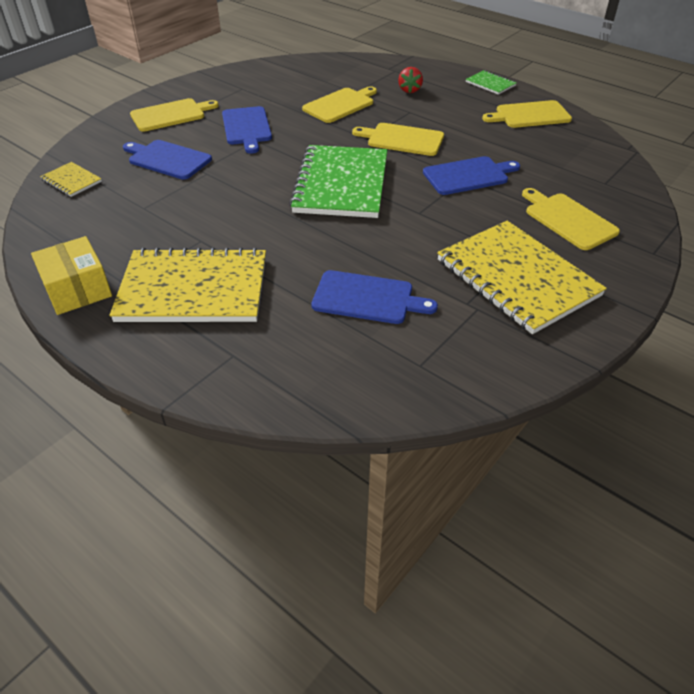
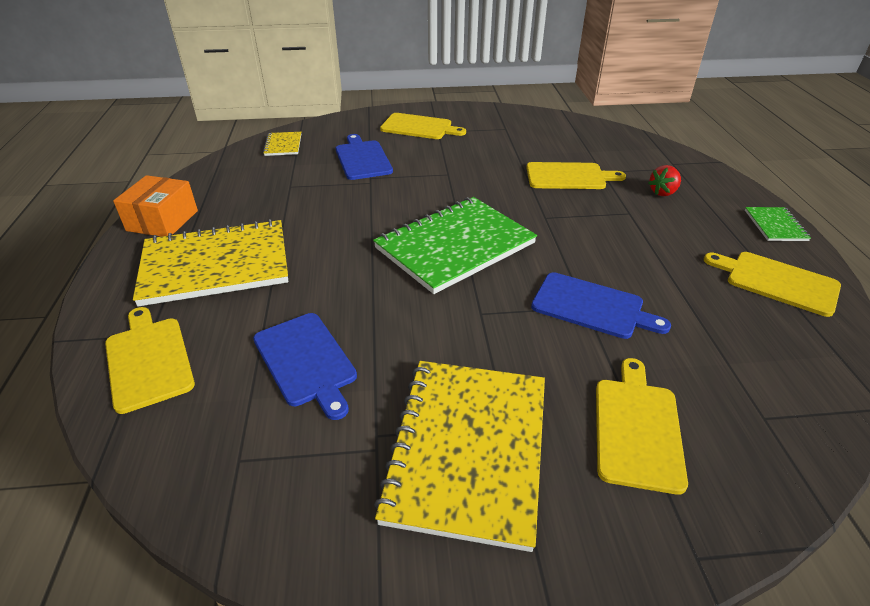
camera: 45 degrees right, 5 degrees down
yellow box [31,236,112,315] -> orange box [113,175,198,237]
yellow notebook [110,248,266,322] -> yellow notebook turned 60 degrees counterclockwise [133,219,288,306]
blue cutting board [222,106,272,153] -> none
yellow cutting board [352,123,444,156] -> yellow cutting board moved to [105,307,195,414]

